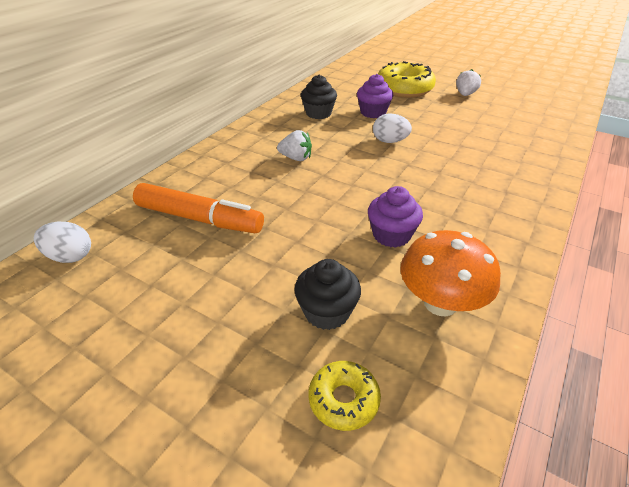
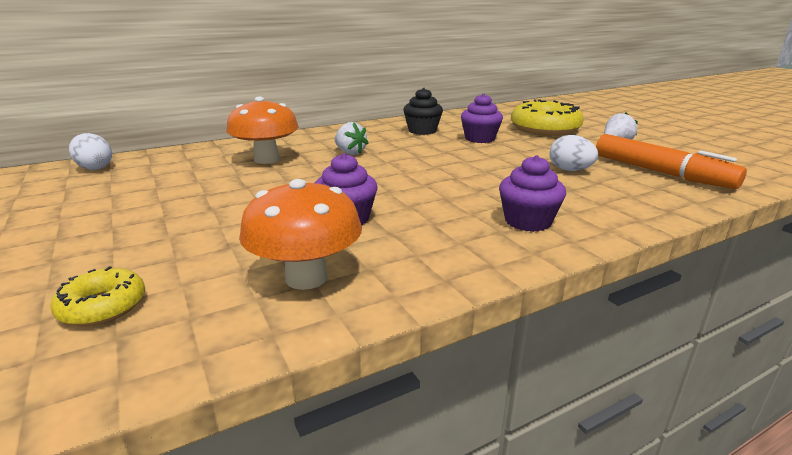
camera: 30 degrees right, 15 degrees down
orange marker [133,183,264,233] -> orange marker moved to [596,134,747,189]
black cupcake [294,259,361,330] -> none
white egg [373,114,412,143] -> white egg moved to [550,135,598,171]
none -> orange mushroom [226,97,298,164]
none -> purple cupcake [499,155,566,232]

